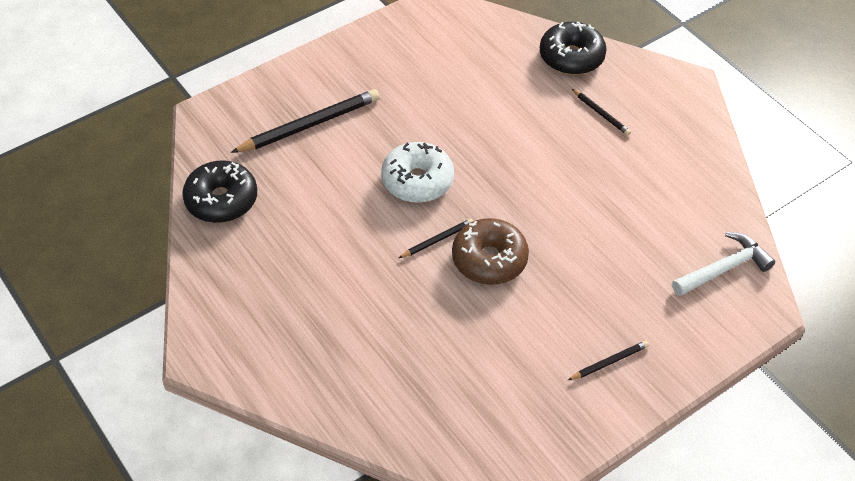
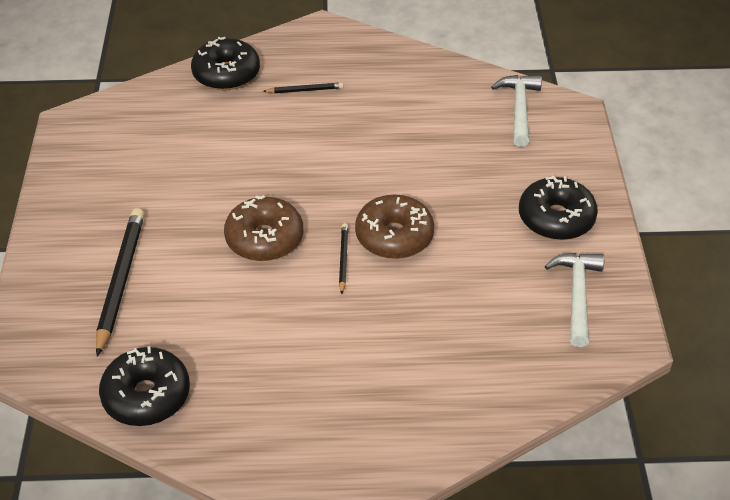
camera: 55 degrees left, 5 degrees down
white donut [381,142,454,203] -> brown donut [224,195,303,261]
black pencil [568,341,649,380] -> black donut [519,176,598,240]
none -> white hammer [545,253,604,347]

